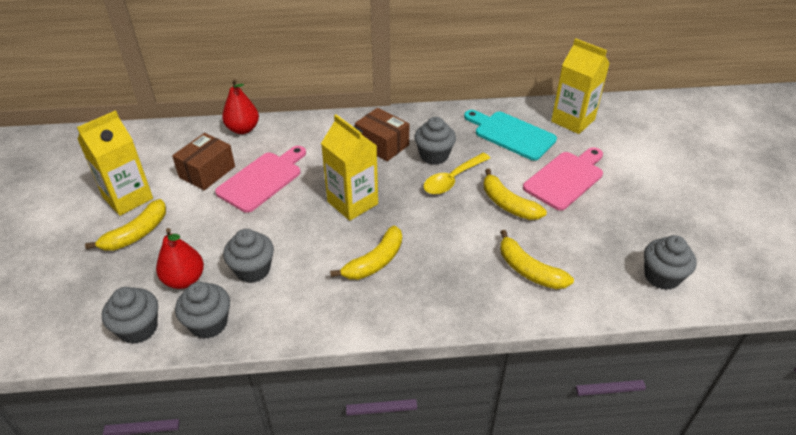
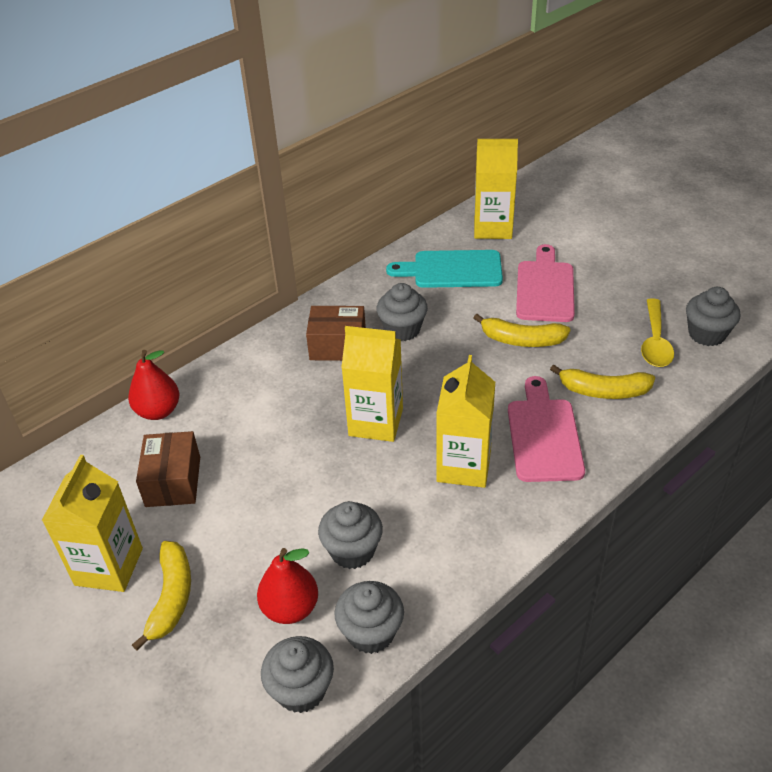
camera: 35 degrees left, 0 degrees up
pink cutting board [215,146,306,213] -> pink cutting board moved to [508,376,585,482]
yellow banana [330,226,402,280] -> yellow carton [436,355,495,488]
yellow spoon [423,153,490,195] -> yellow spoon moved to [641,298,674,367]

